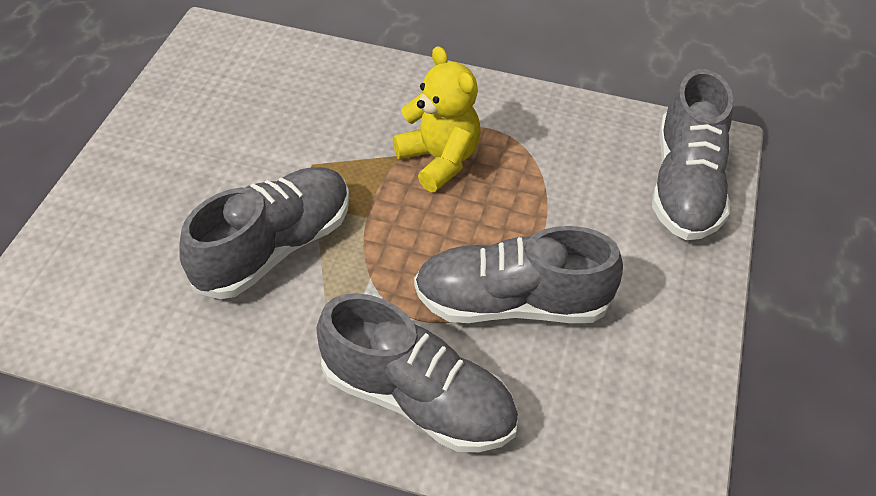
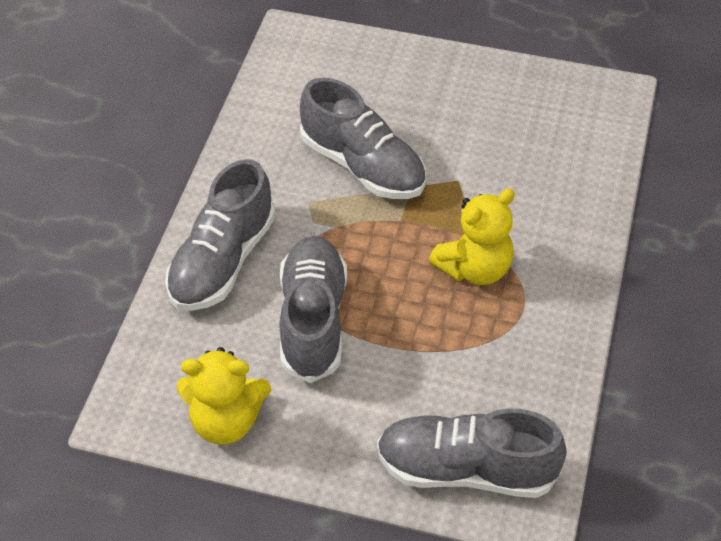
camera: 90 degrees right, 0 degrees up
none -> yellow teddy bear [177,347,271,445]

